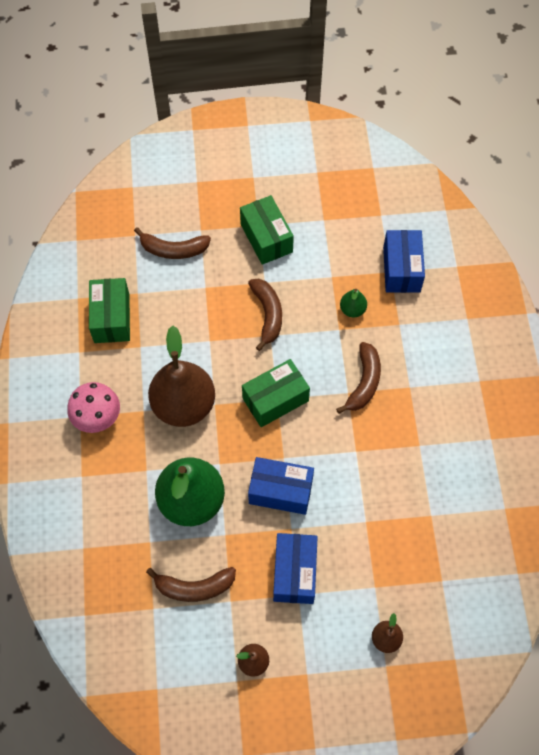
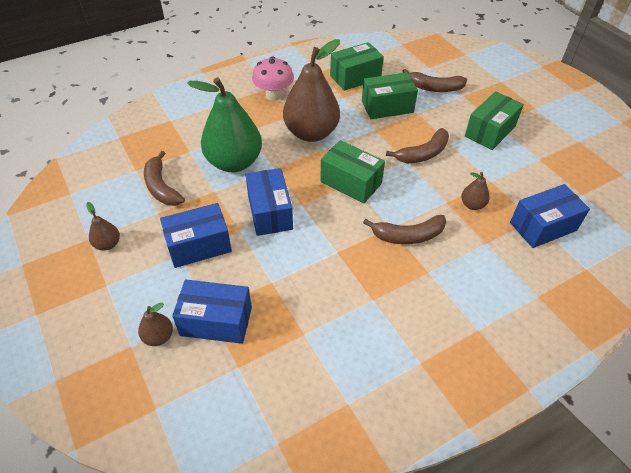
camera: 65 degrees right, 15 degrees down
brown banana [134,227,211,259] -> brown banana turned 60 degrees counterclockwise [402,69,467,92]
green pear [340,289,367,318] -> brown pear [461,172,490,210]
none -> blue box [172,280,252,344]
none -> green box [362,72,418,119]

